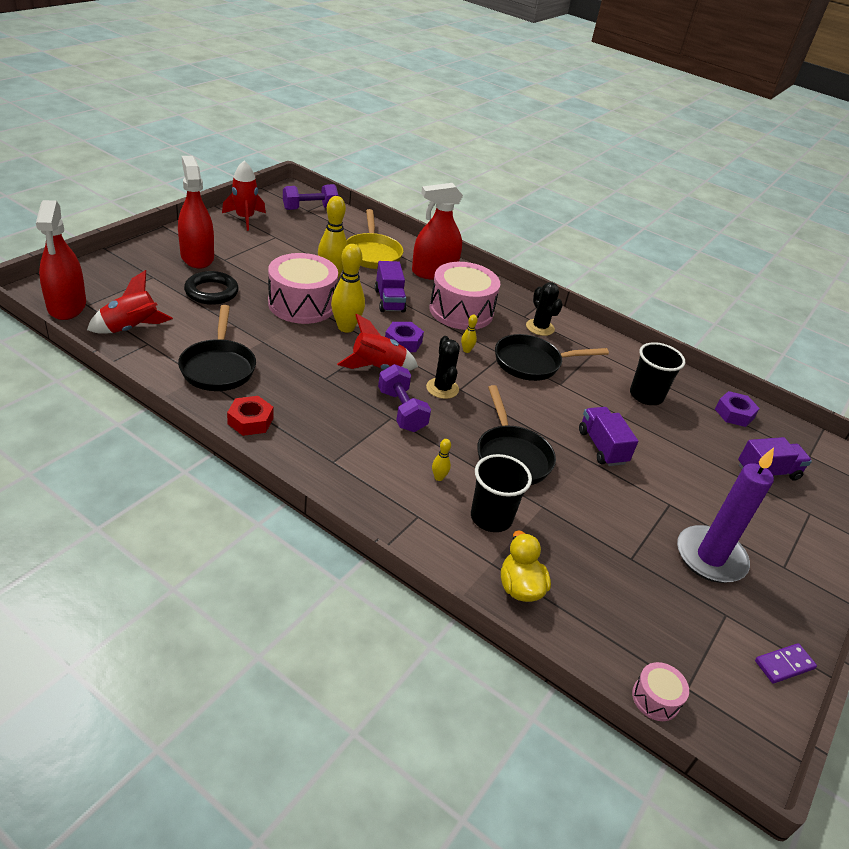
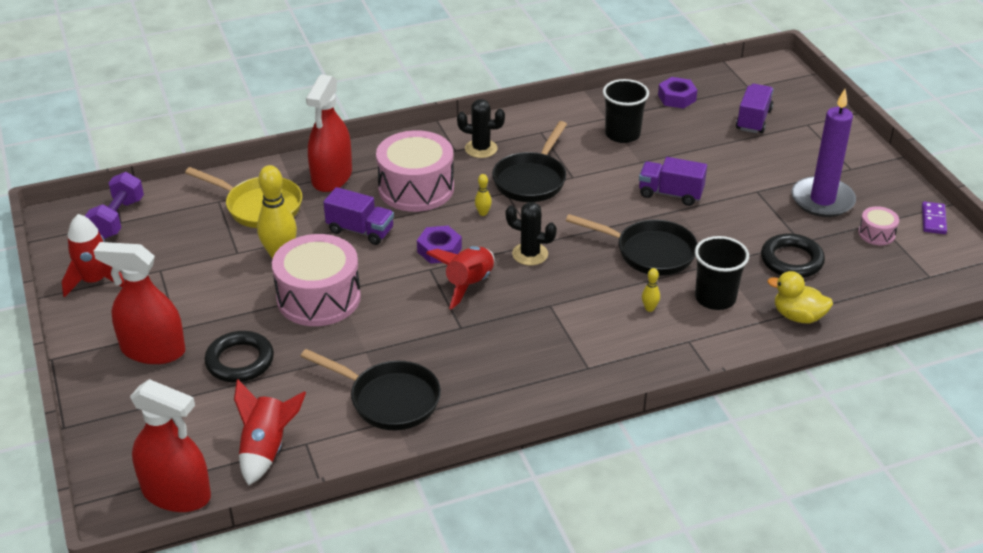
camera: 50 degrees left, 0 degrees up
red nut [227,396,273,436] -> none
yellow bowling pin [331,244,365,333] -> none
purple dumbbell [378,364,431,432] -> none
pink drum [632,662,689,721] -> pink drum moved to [858,206,899,245]
none -> black ring [761,233,825,278]

